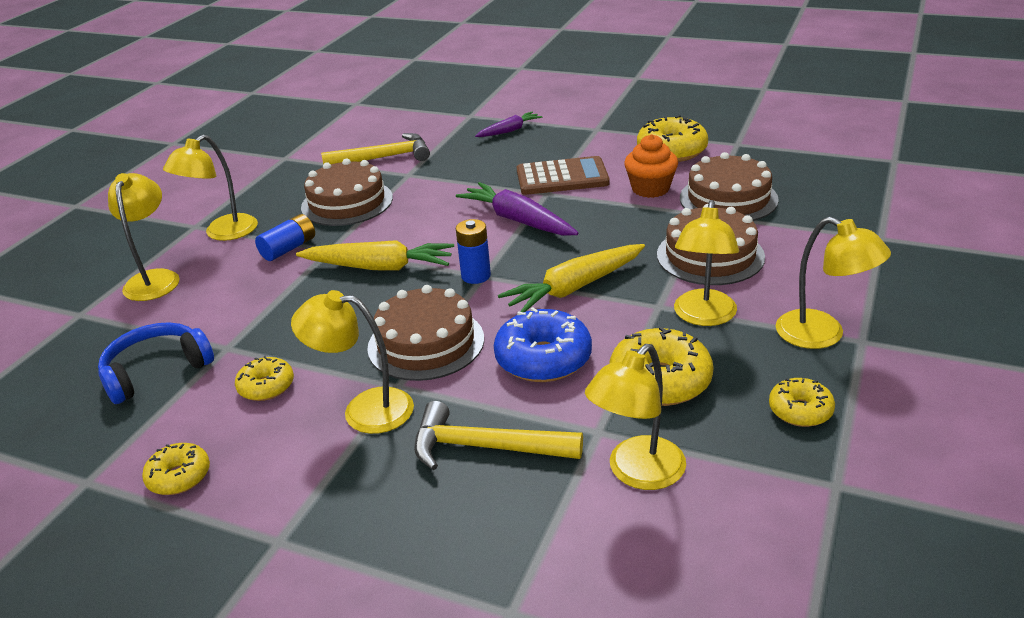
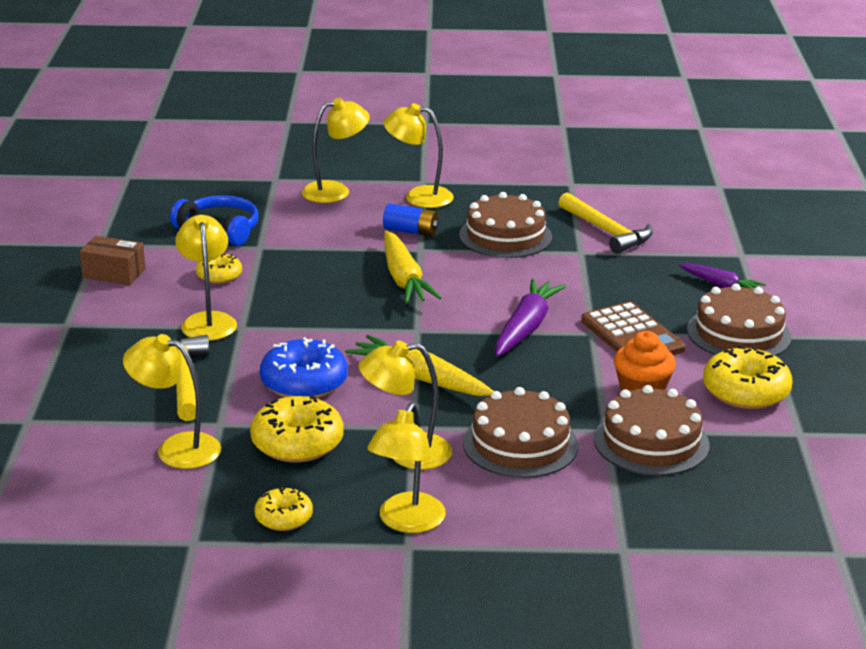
camera: 65 degrees right, 5 degrees down
yellow donut [142,443,210,495] -> brown box [80,236,145,285]
brown cake [367,285,484,381] -> brown cake moved to [687,283,792,356]
blue battery [456,219,491,284] -> none

